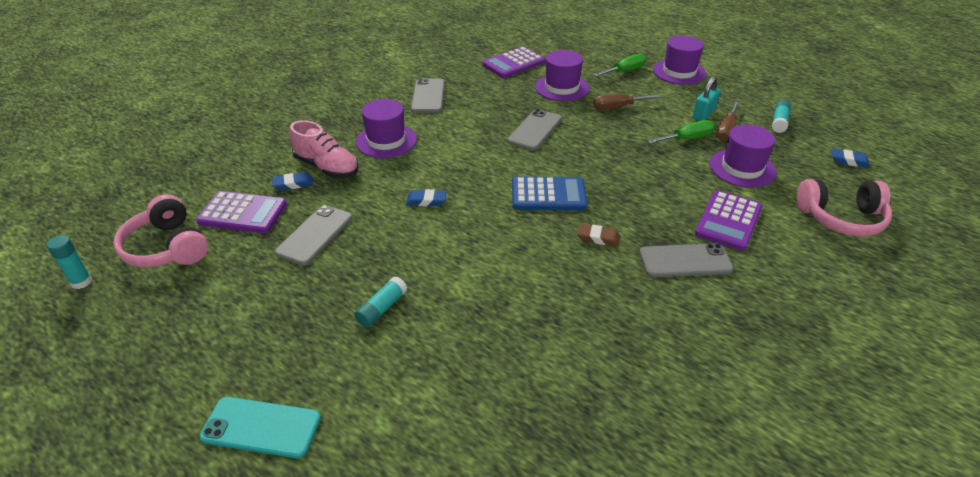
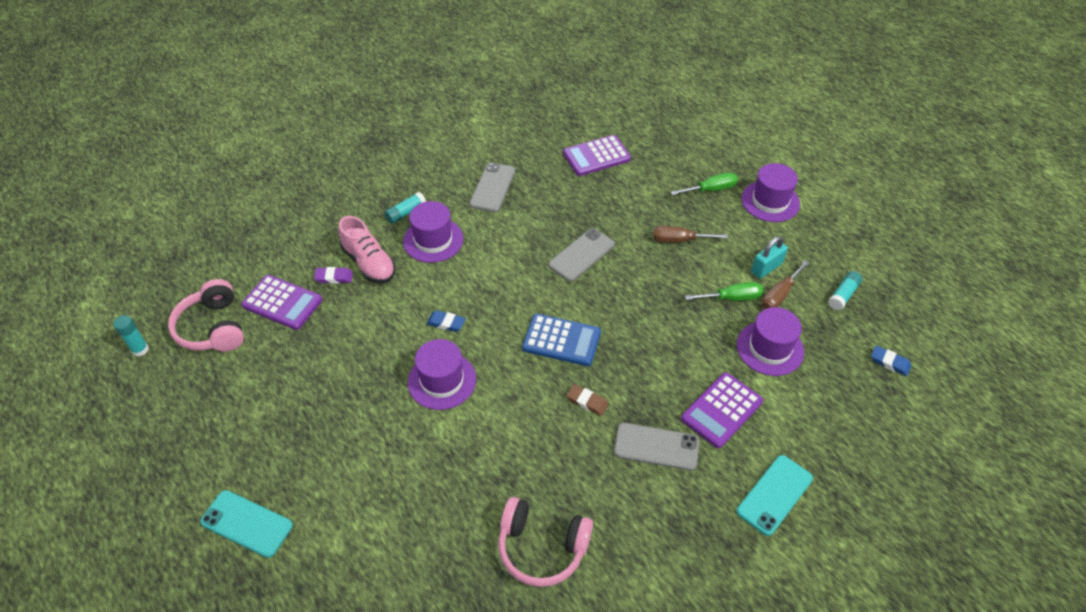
camera: 15 degrees right, 10 degrees up
blue eraser [272,172,313,191] -> purple eraser [314,267,353,284]
grey phone [275,205,352,266] -> none
turquoise glue stick [354,276,407,328] -> turquoise glue stick moved to [384,192,426,224]
purple hat [535,50,589,101] -> purple hat moved to [408,339,476,410]
pink headphones [797,179,892,237] -> pink headphones moved to [498,497,593,587]
none -> turquoise phone [736,455,813,536]

